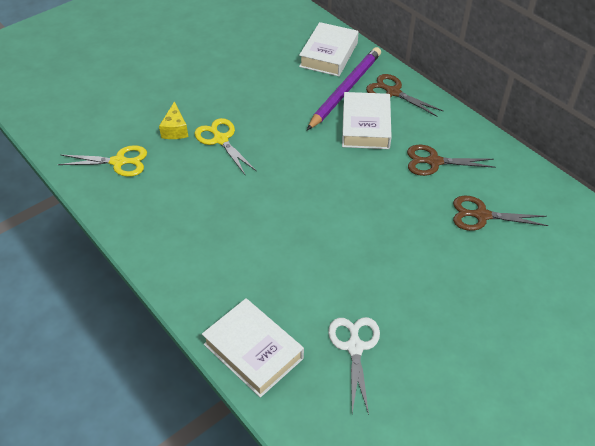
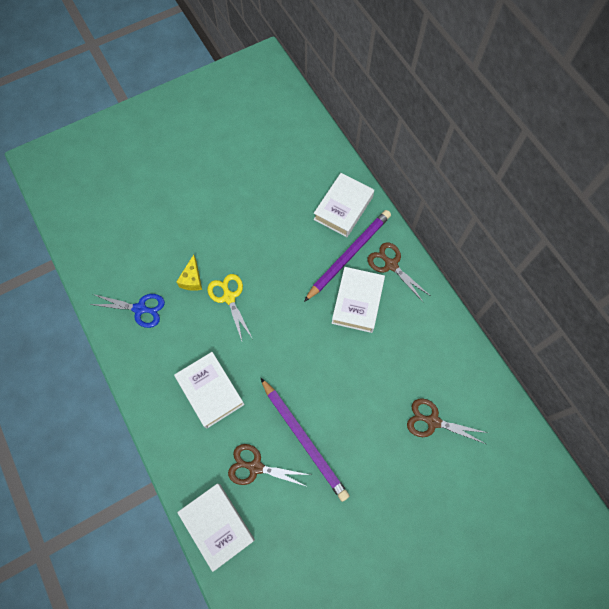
camera: 10 degrees right, 20 degrees up
yellow scissors [58,145,147,177] -> blue scissors [89,294,165,328]
white scissors [328,317,380,415] -> none
brown scissors [407,145,496,176] -> brown scissors moved to [228,444,310,487]
none -> white book [174,352,245,429]
none -> purple pencil [261,378,349,502]

